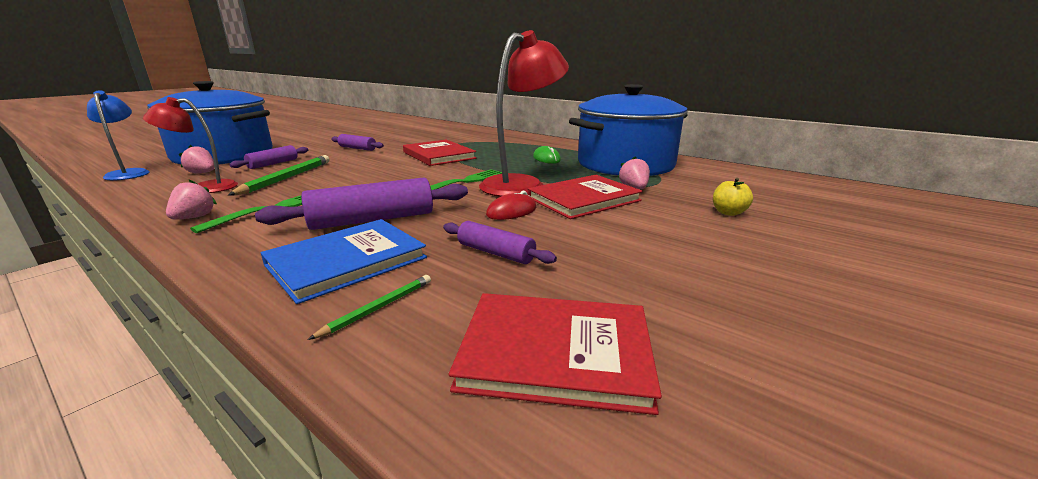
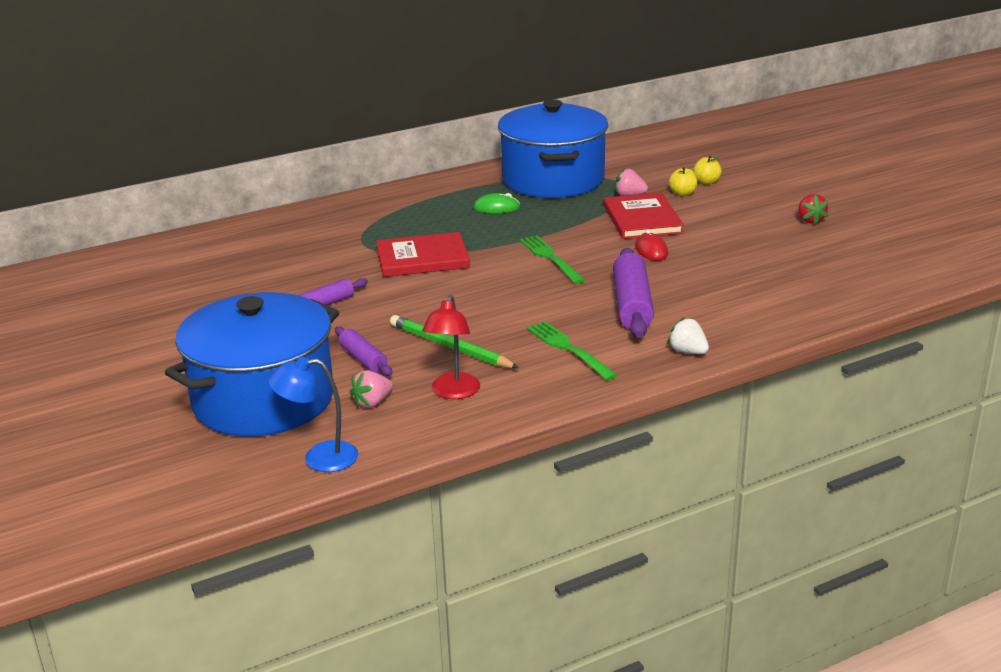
camera: 65 degrees left, 5 degrees up
pink strawberry [166,180,217,220] -> none
blue book [261,219,427,304] -> none
green pencil [308,275,431,340] -> none
purple rolling pin [443,221,557,264] -> none
red book [449,293,662,415] -> none
red lamp [479,30,569,197] -> none
none -> white strawberry [667,317,709,354]
none -> yellow apple [669,167,698,196]
none -> red strawberry [798,194,828,225]

